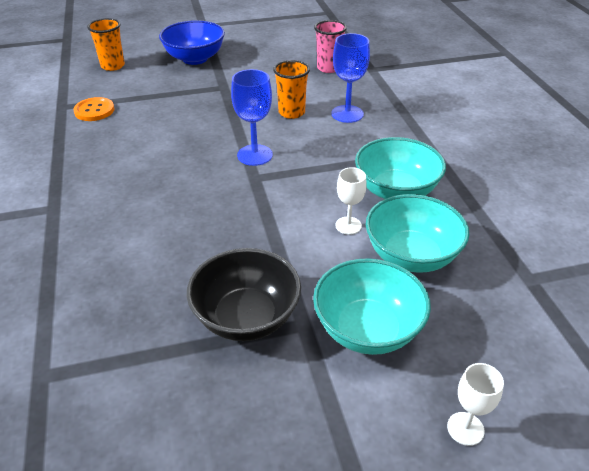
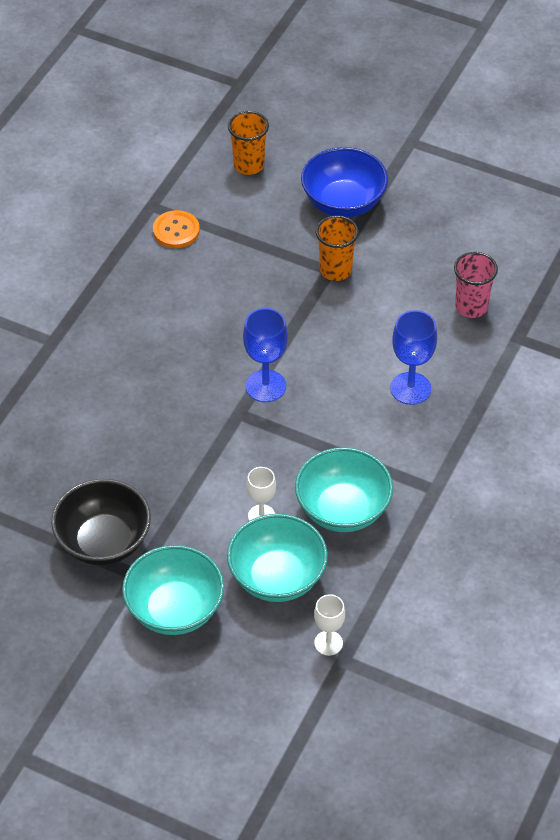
camera: 40 degrees right, 10 degrees up
orange cup [273,60,310,119] -> orange cup moved to [316,215,359,281]
white goblet [447,363,504,446] -> white goblet moved to [314,594,345,656]

